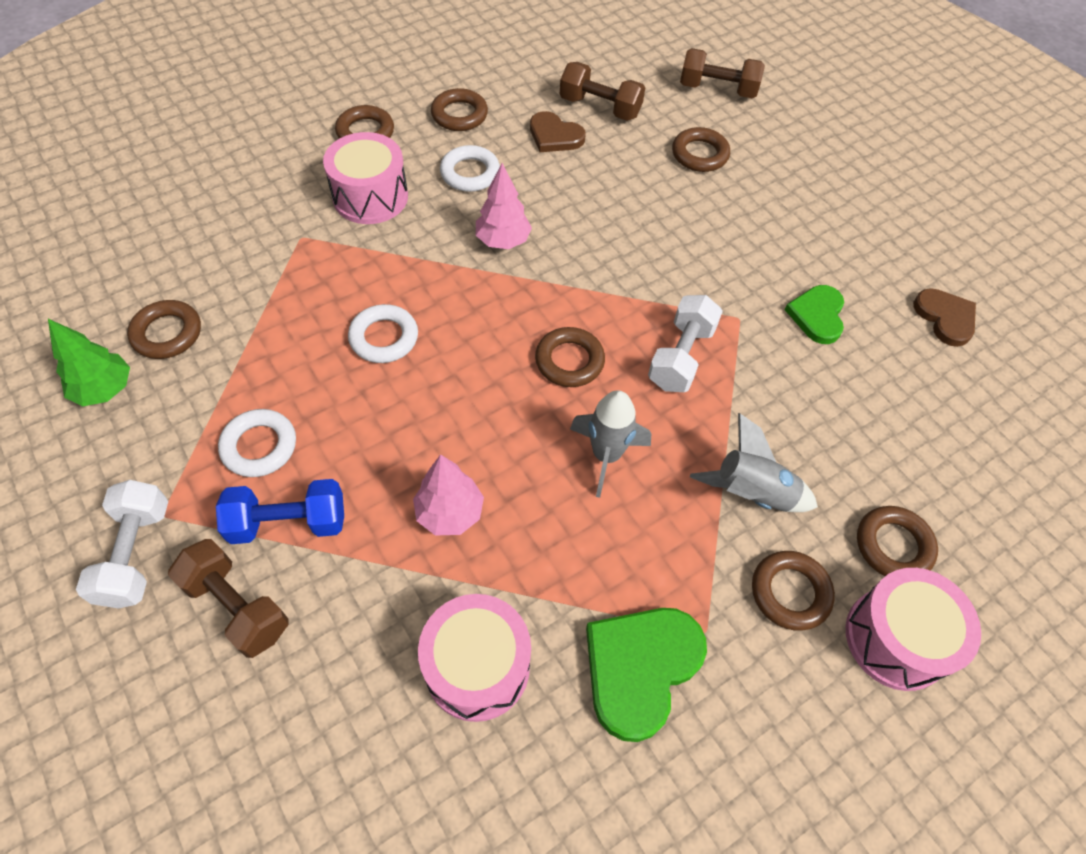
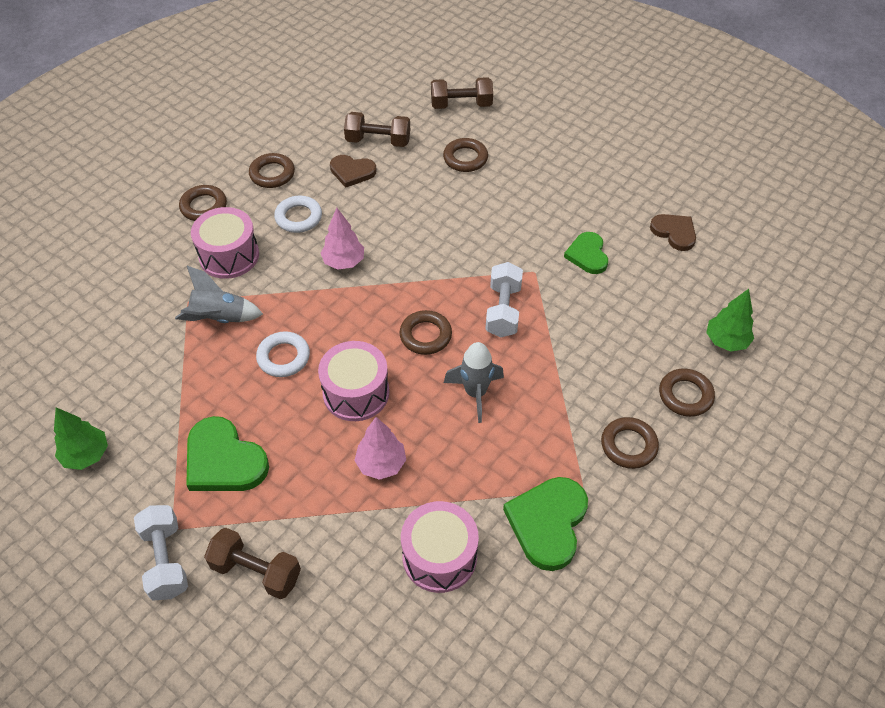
camera: 15 degrees left, 5 degrees down
brown ring [127,300,201,359] -> none
blue dumbbell [216,479,344,544] -> none
white ring [218,409,296,477] -> green heart [186,416,269,491]
grey rocket [690,413,818,512] -> grey rocket moved to [175,266,263,323]
pink drum [846,568,981,691] -> pink drum moved to [318,341,389,421]
none -> green tree [706,289,754,351]

